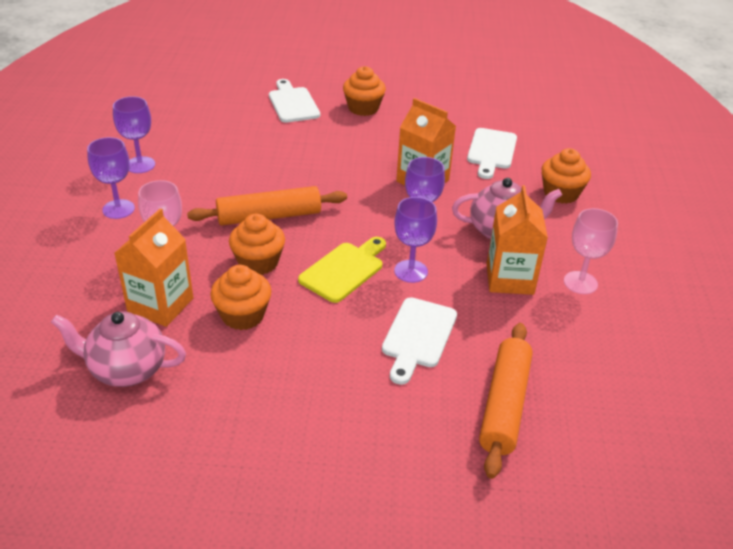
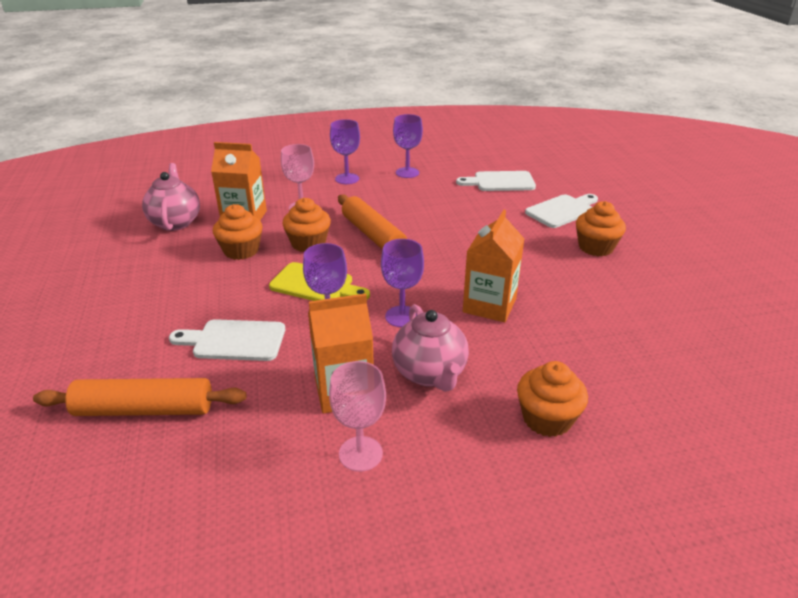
camera: 75 degrees right, 5 degrees down
white cutting board [467,128,517,179] -> white cutting board moved to [456,171,536,191]

